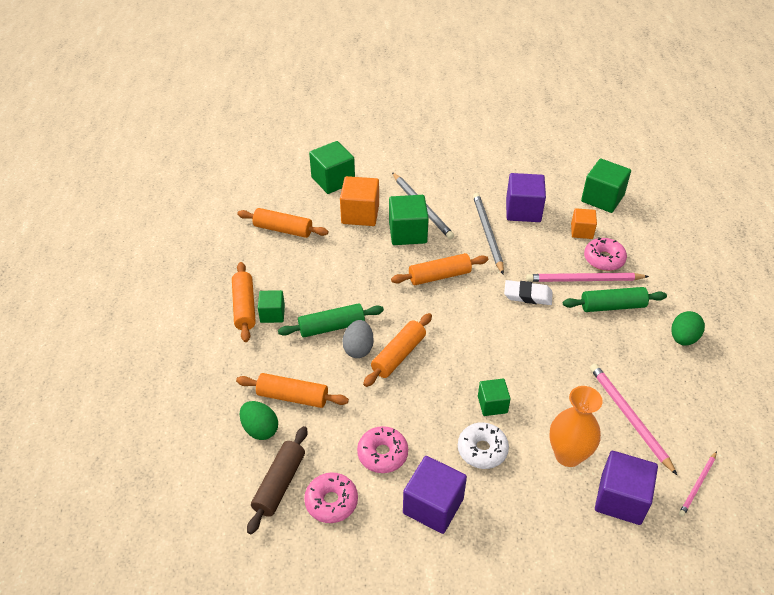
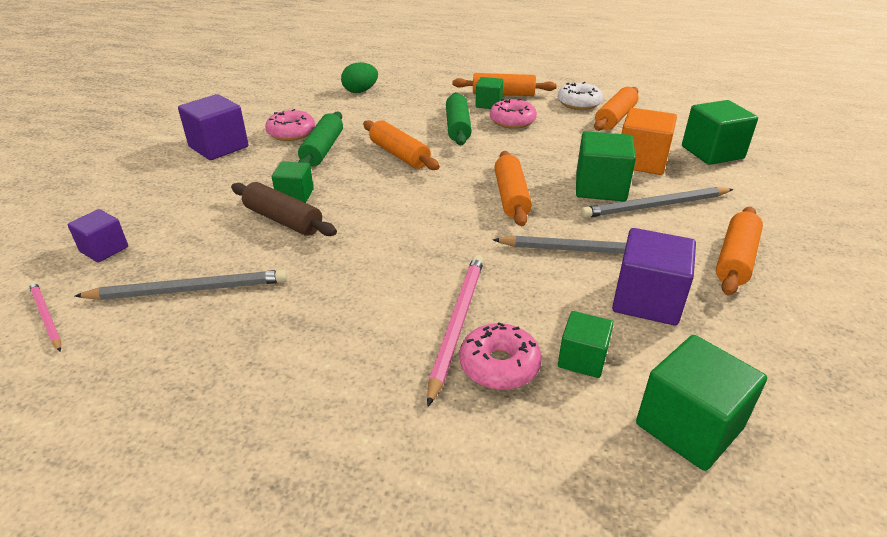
camera: 105 degrees right, 10 degrees down
orange rolling pin [236,373,349,408] -> orange rolling pin moved to [716,207,763,296]
brown rolling pin [247,426,307,534] -> brown rolling pin moved to [231,182,337,236]
pink donut [304,473,358,523] -> pink donut moved to [490,99,537,129]
grey egg [342,320,374,358] -> none
white donut [458,422,509,469] -> white donut moved to [558,82,603,110]
white eraser [504,280,553,305] -> none
orange vase [549,386,603,467] -> none
green rolling pin [563,287,667,312] -> green rolling pin moved to [298,112,343,166]
orange cube [571,208,597,239] -> green cube [558,311,614,378]
pink pencil [590,364,677,475] -> grey pencil [75,270,287,300]
purple cube [595,451,658,525] -> purple cube [67,209,128,263], size x0.60
green egg [671,311,705,346] -> none

